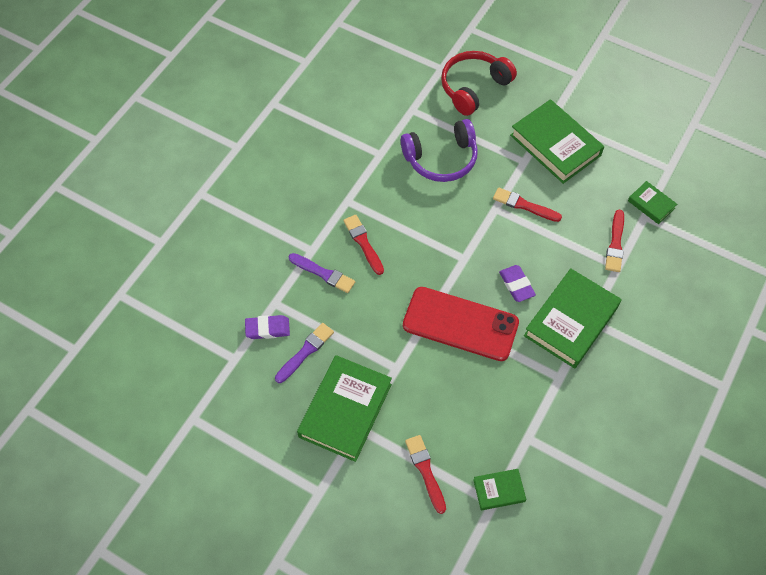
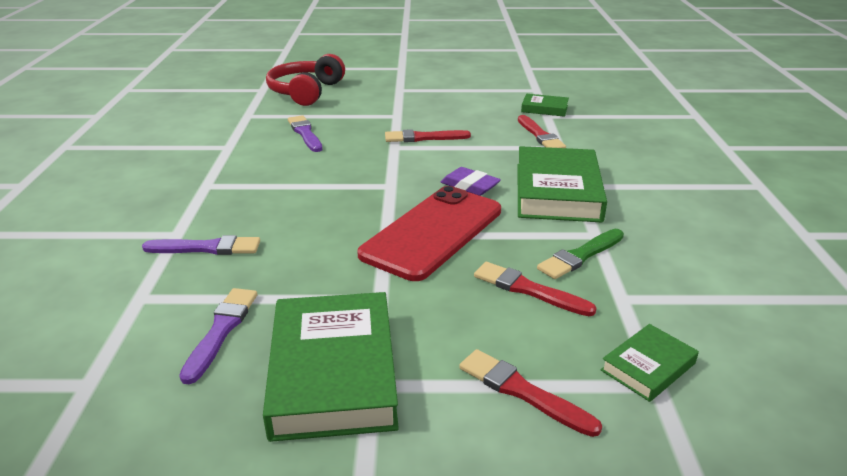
camera: 30 degrees left, 30 degrees down
purple eraser [245,315,290,339] -> none
red brush [343,215,384,275] -> red brush moved to [474,262,597,316]
purple headphones [401,119,478,182] -> purple brush [288,115,322,152]
red phone [403,287,519,361] -> red phone turned 45 degrees counterclockwise [357,186,501,281]
green book [510,99,604,184] -> none
none -> green brush [537,229,624,279]

